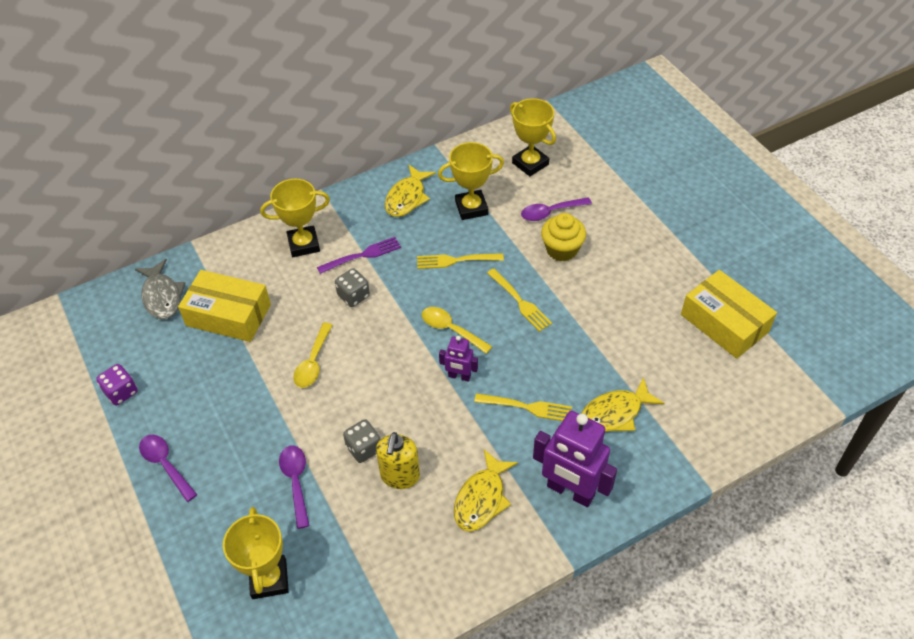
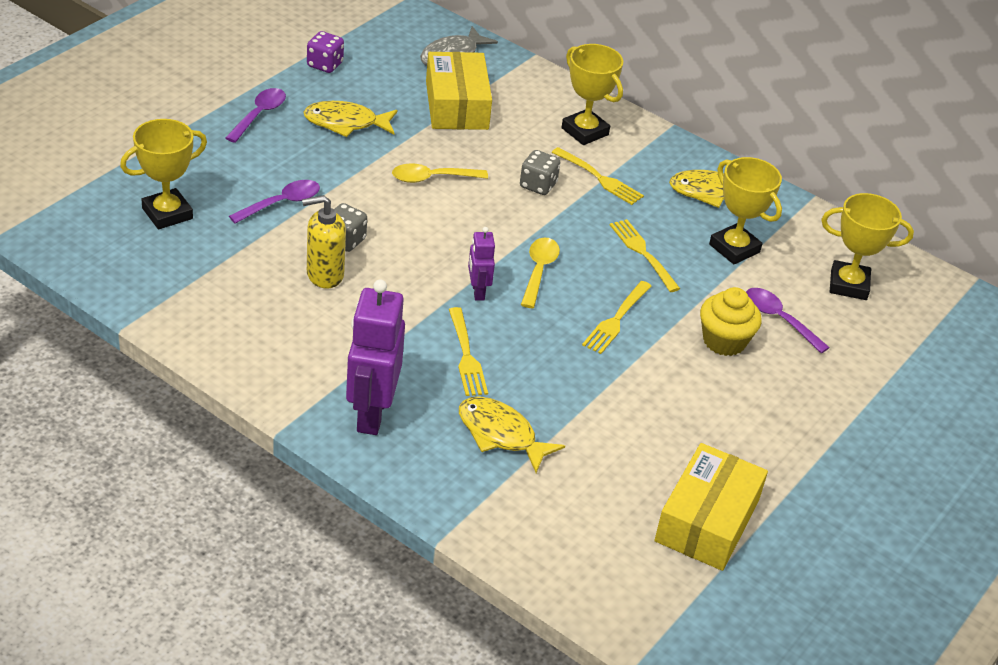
camera: 60 degrees right, 10 degrees down
purple fork [317,237,401,274] -> yellow fork [552,147,644,205]
yellow fish [454,449,518,532] -> yellow fish moved to [303,101,398,137]
yellow trophy [510,98,556,176] -> yellow trophy turned 75 degrees clockwise [821,193,914,300]

